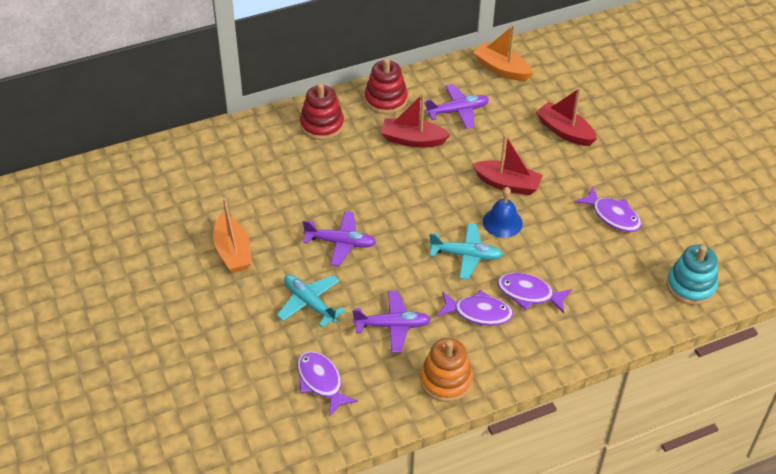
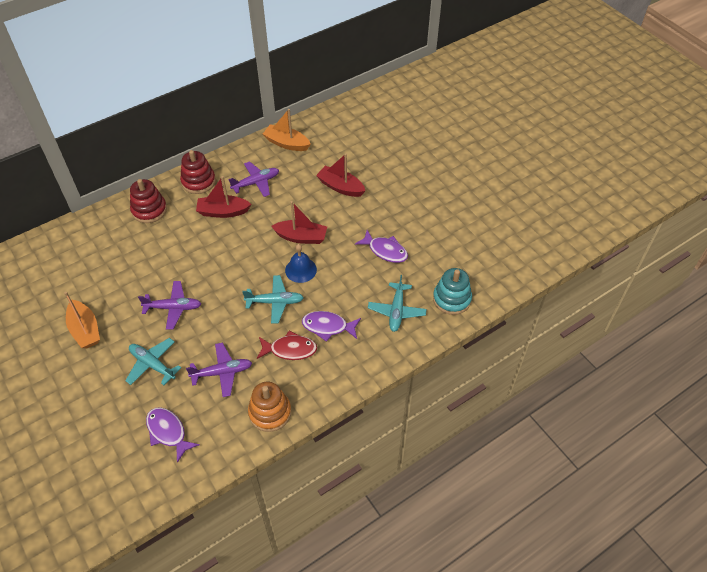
camera: 10 degrees left, 5 degrees up
purple fish [437,290,513,326] -> red fish [257,331,317,360]
none -> turquoise plane [368,275,427,332]

